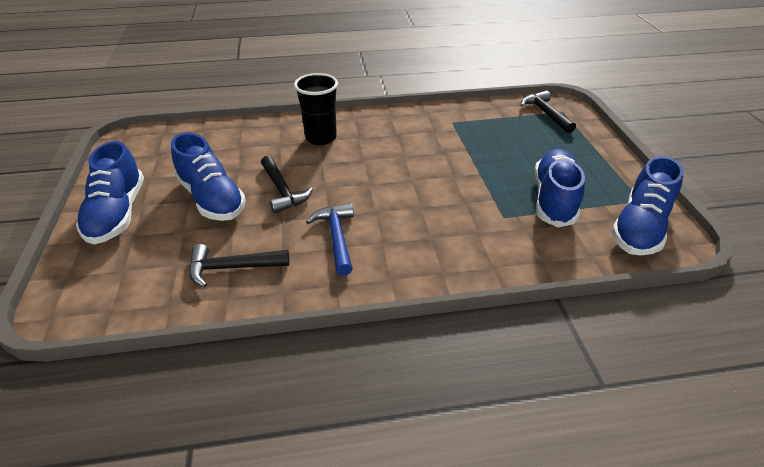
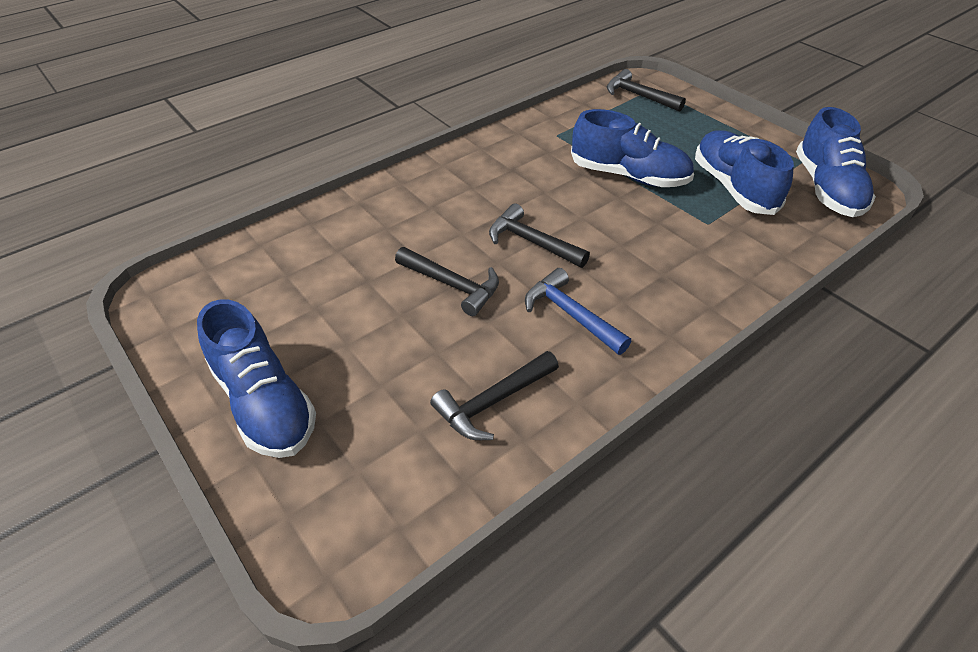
camera: 30 degrees left, 5 degrees up
blue shoe [171,133,246,221] -> blue shoe moved to [571,109,694,187]
black cup [294,73,338,145] -> none
none -> black hammer [489,203,590,268]

